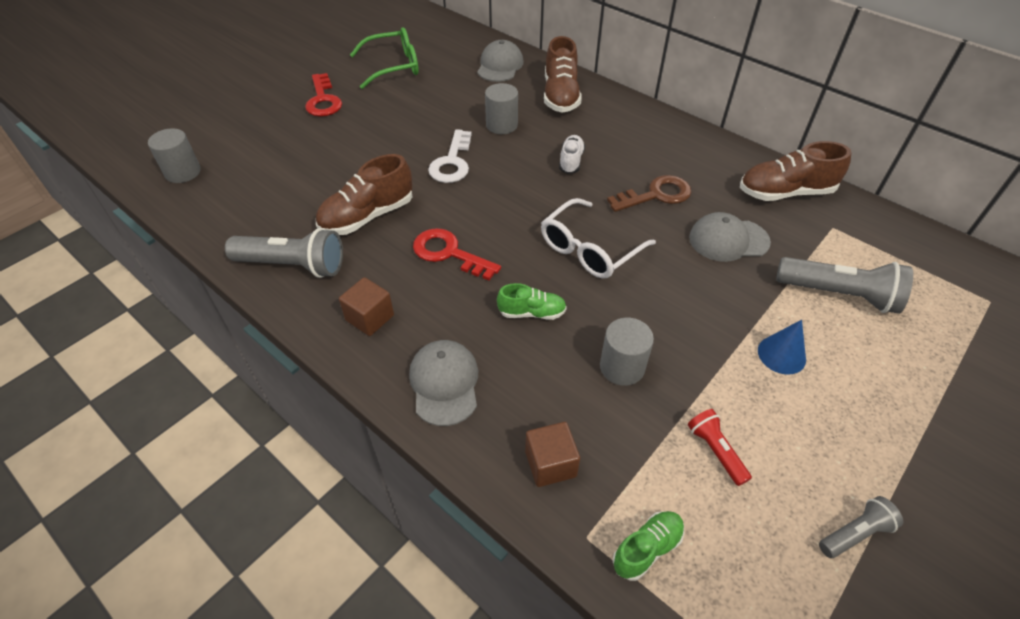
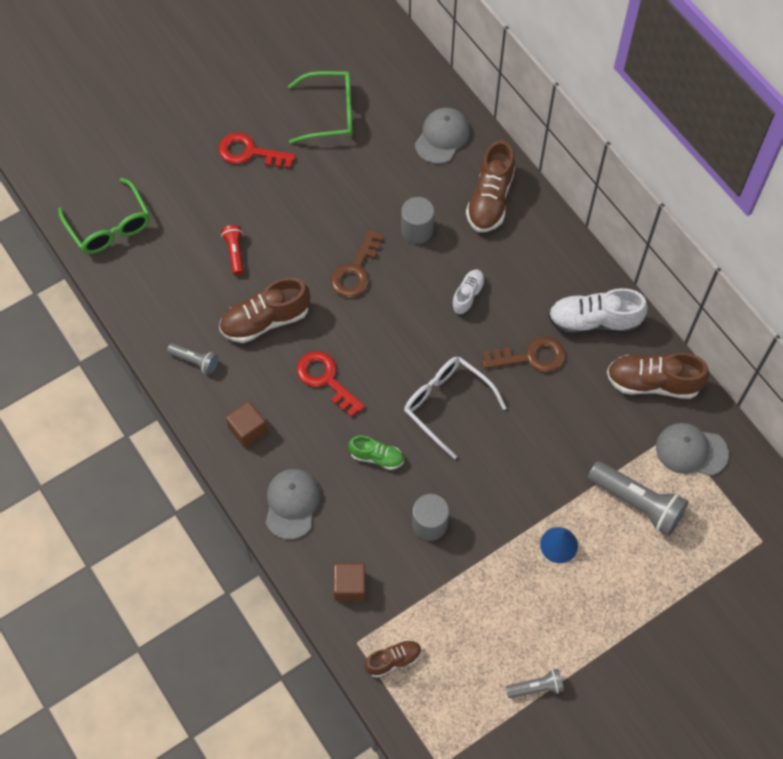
camera: 15 degrees right, 15 degrees up
grey cylinder [148,128,201,183] -> green glasses [58,177,150,254]
grey flashlight [225,228,343,278] -> grey flashlight [167,343,218,374], size x0.54
red key [305,73,342,117] -> red key turned 105 degrees clockwise [219,132,296,169]
white key [428,129,472,183] -> brown key [331,229,384,298]
white glasses [541,198,656,279] -> white glasses turned 75 degrees clockwise [404,357,506,459]
green shoe [613,511,684,581] -> brown shoe [364,639,421,678]
red flashlight [688,409,752,486] -> red flashlight moved to [221,225,244,275]
grey cap [689,212,771,262] -> grey cap moved to [656,423,729,476]
none -> white shoe [548,288,648,335]

